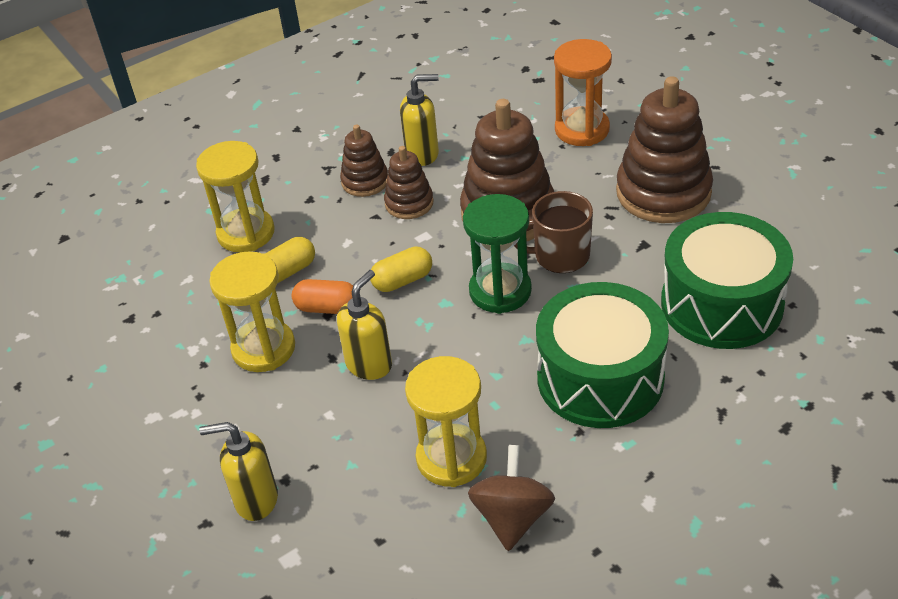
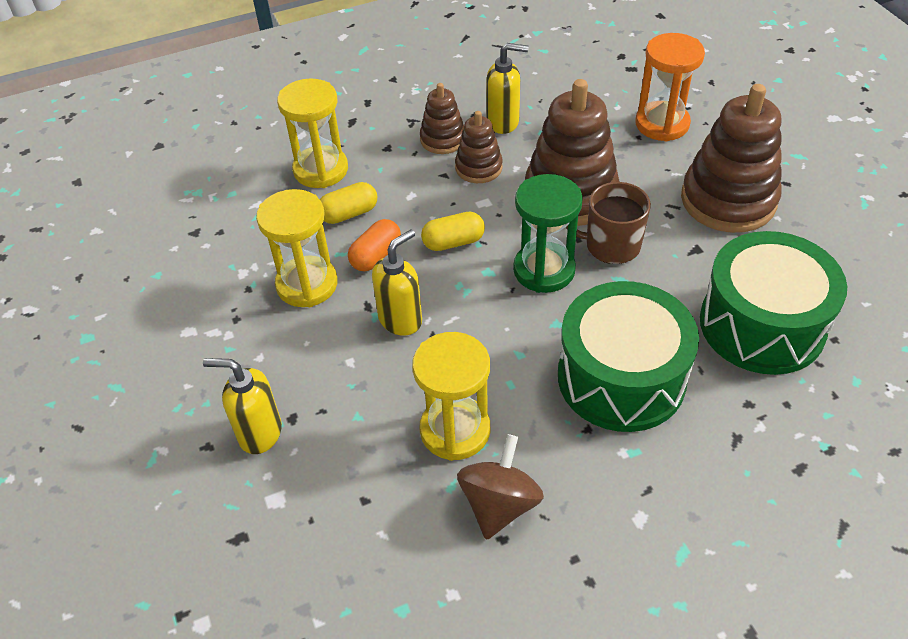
camera: 10 degrees right, 5 degrees up
orange capsule [292,279,353,314] -> orange capsule turned 75 degrees counterclockwise [348,219,401,271]

